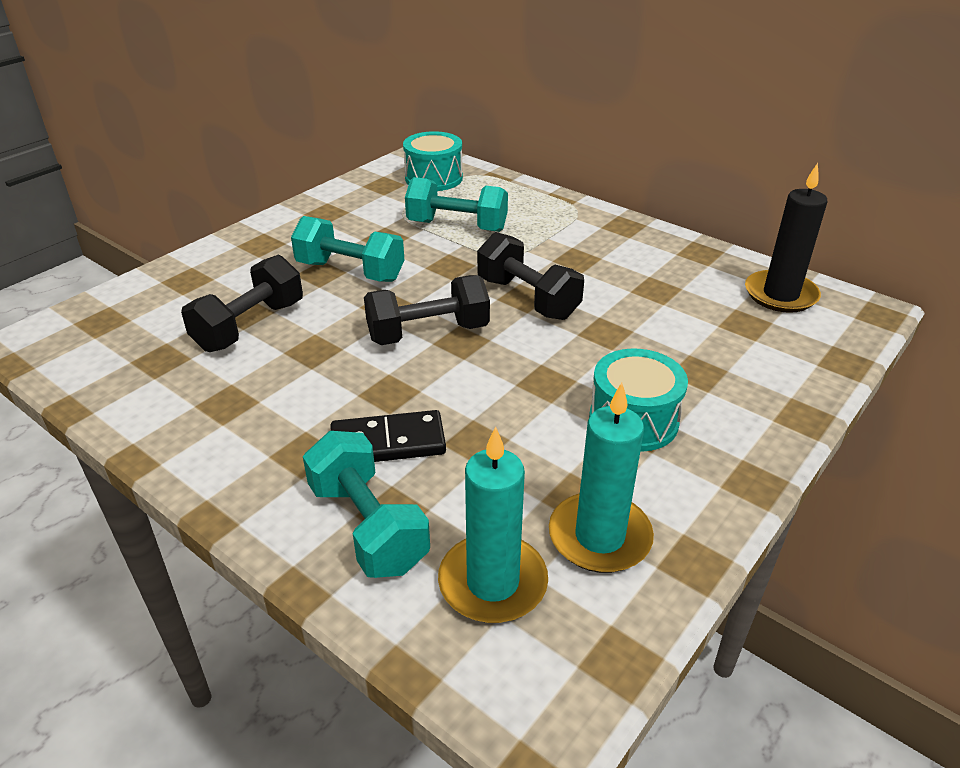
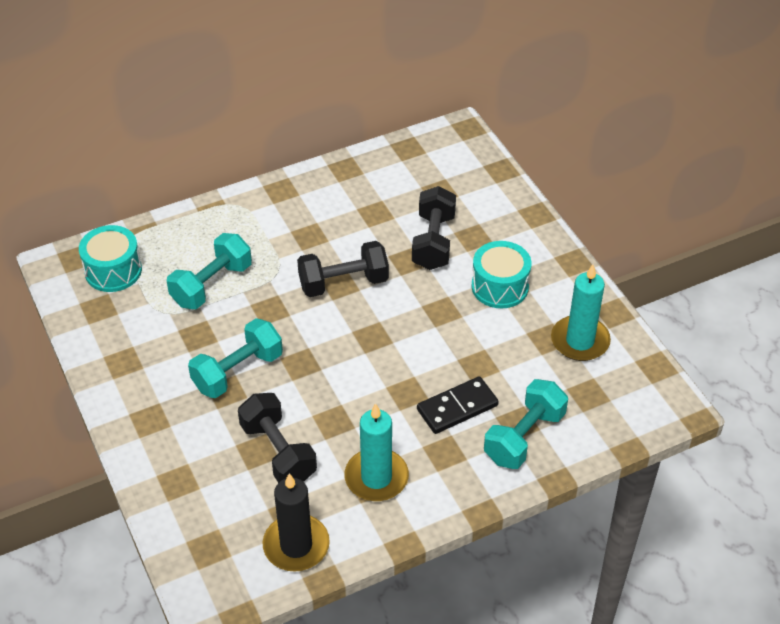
camera: 65 degrees left, 10 degrees up
turquoise dumbbell [303,431,430,578] -> turquoise dumbbell turned 45 degrees counterclockwise [484,379,568,469]
black domino [331,410,446,462] -> black domino turned 45 degrees clockwise [417,376,499,434]
black dumbbell [364,275,490,345] -> black dumbbell moved to [412,186,456,270]
turquoise candle [438,426,548,623] -> turquoise candle moved to [344,403,409,501]
black candle [745,163,827,313] -> black candle moved to [262,473,330,572]

